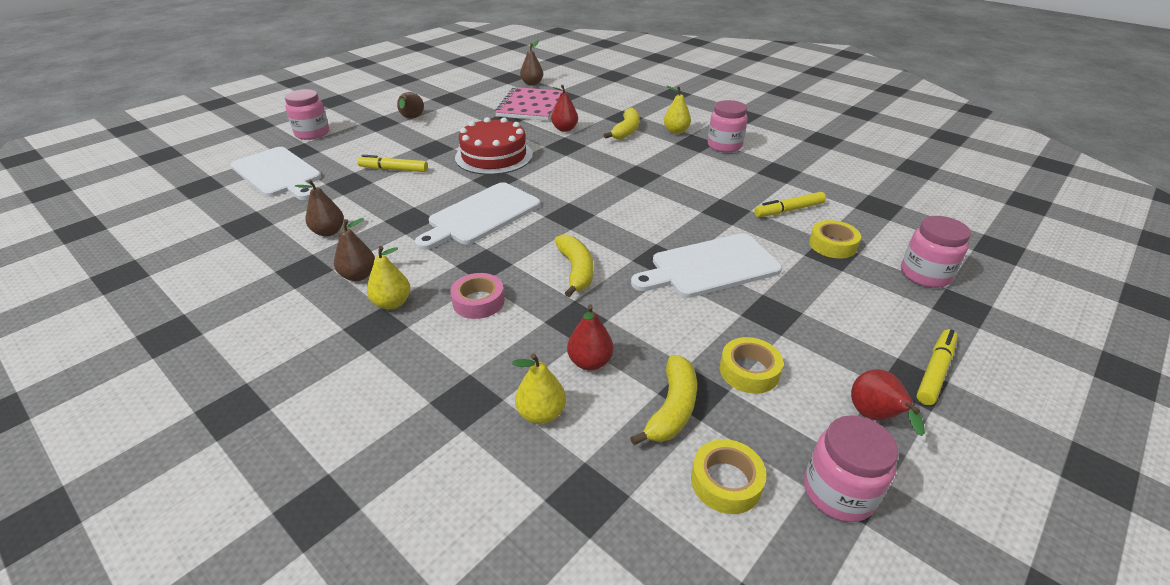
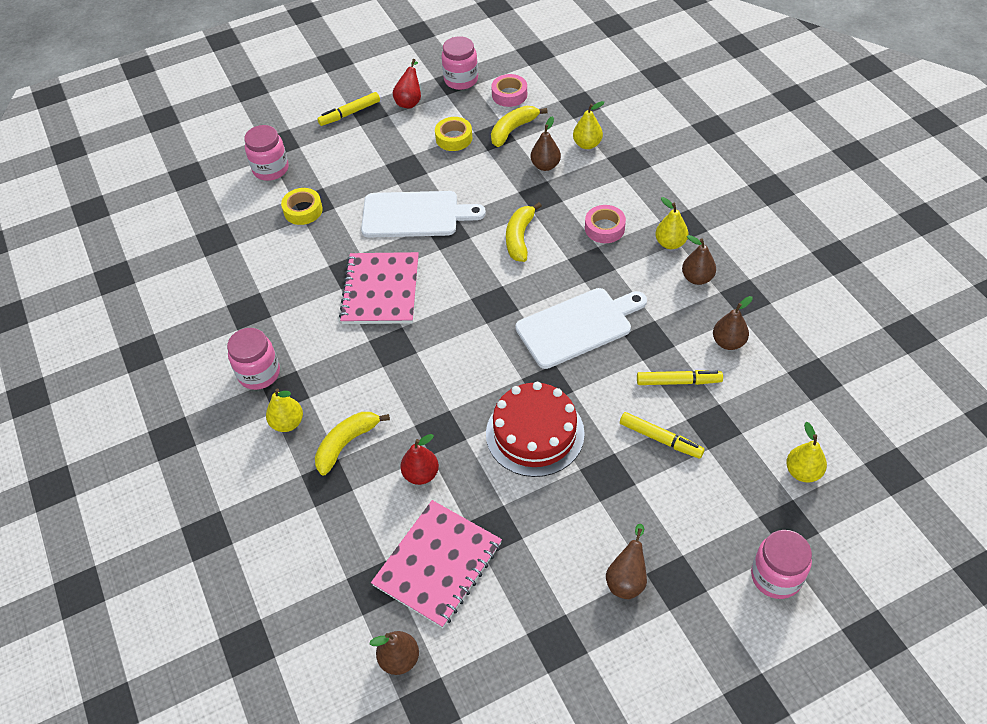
camera: 155 degrees left, 15 degrees up
white cutting board [231,147,322,200] -> yellow pear [786,422,827,483]
red pear [567,304,614,371] -> brown pear [530,116,561,171]
yellow tape [691,439,766,514] -> pink tape [491,74,527,107]
yellow marker [754,192,826,217] -> yellow marker moved to [637,370,723,385]
none -> pink notebook [339,252,419,324]

